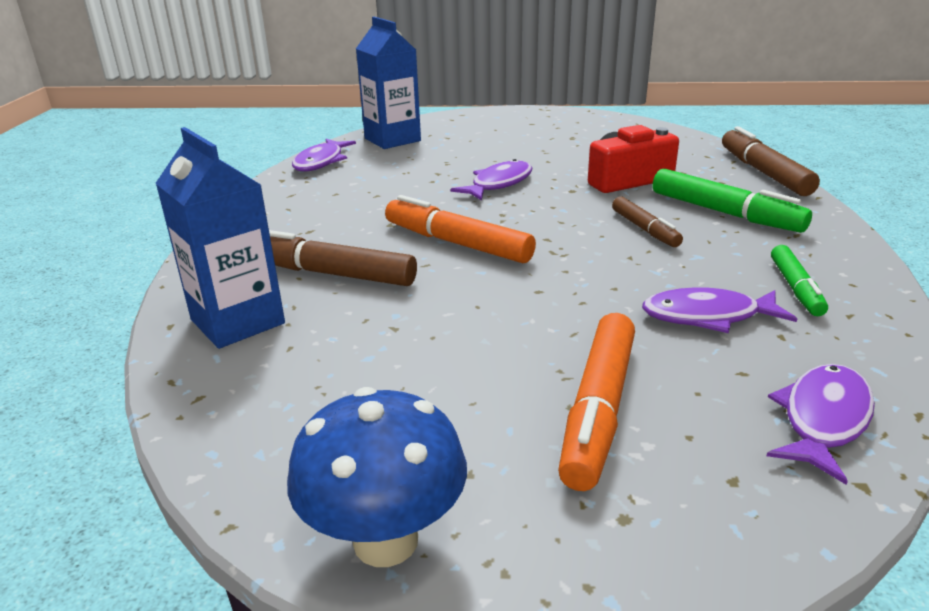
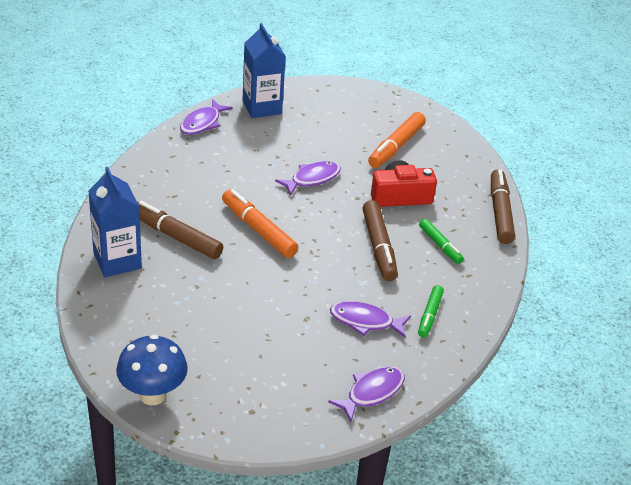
camera: 10 degrees right, 10 degrees up
orange marker [558,313,635,491] -> orange marker moved to [368,112,426,168]
brown marker [612,196,683,247] -> brown marker [362,200,398,281], size x1.64
green marker [652,169,812,233] -> green marker [419,219,464,264], size x0.61

